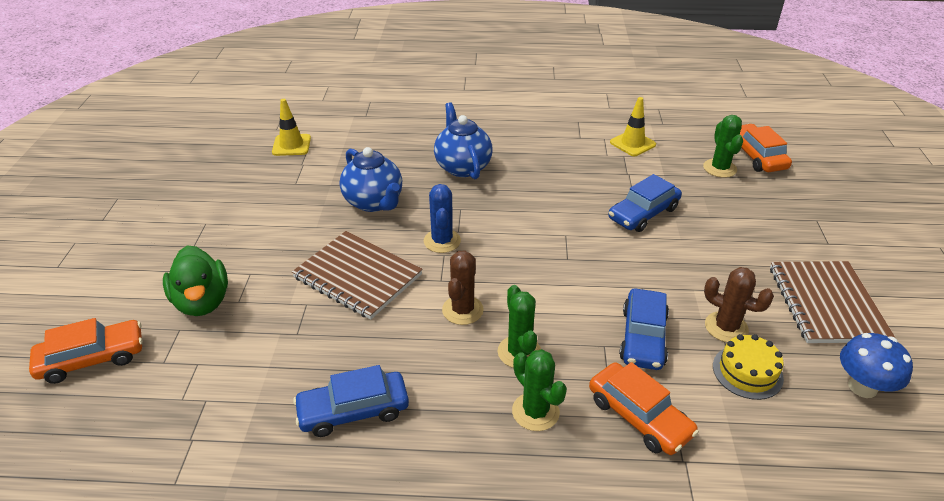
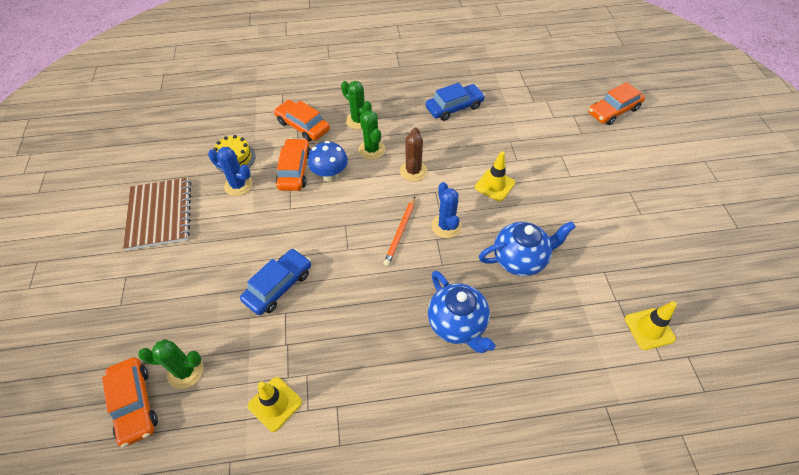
camera: 170 degrees right, 15 degrees up
green duck [163,246,228,316] -> none
brown notebook [292,231,423,320] -> yellow traffic cone [475,152,515,201]
blue teapot [340,147,402,212] -> blue teapot turned 120 degrees clockwise [479,221,576,276]
blue car [619,289,669,370] -> orange car [276,138,311,191]
green cactus [703,115,743,178] -> green cactus turned 75 degrees counterclockwise [138,339,203,389]
brown cactus [704,267,774,342] -> blue cactus [208,147,253,196]
blue mushroom [840,333,913,398] -> blue mushroom moved to [308,141,348,182]
none -> orange pencil [383,197,415,266]

